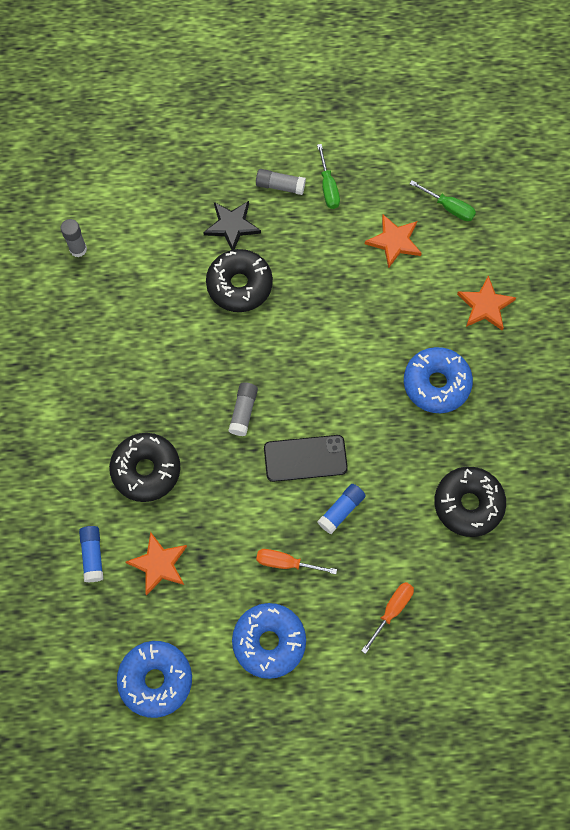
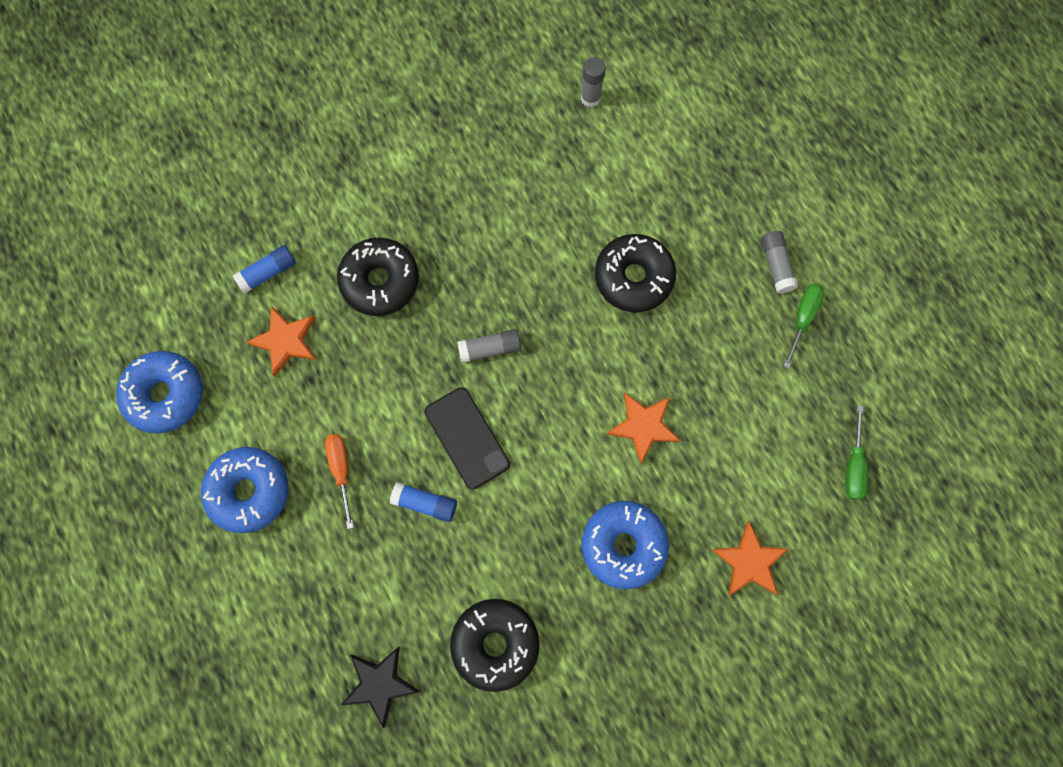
camera: 65 degrees right, 5 degrees up
black star [203,201,261,250] -> black star moved to [341,646,420,729]
green screwdriver [317,144,340,209] -> green screwdriver turned 150 degrees clockwise [784,284,824,368]
orange screwdriver [361,582,414,654] -> none
orange star [365,215,422,269] -> orange star moved to [607,393,681,464]

